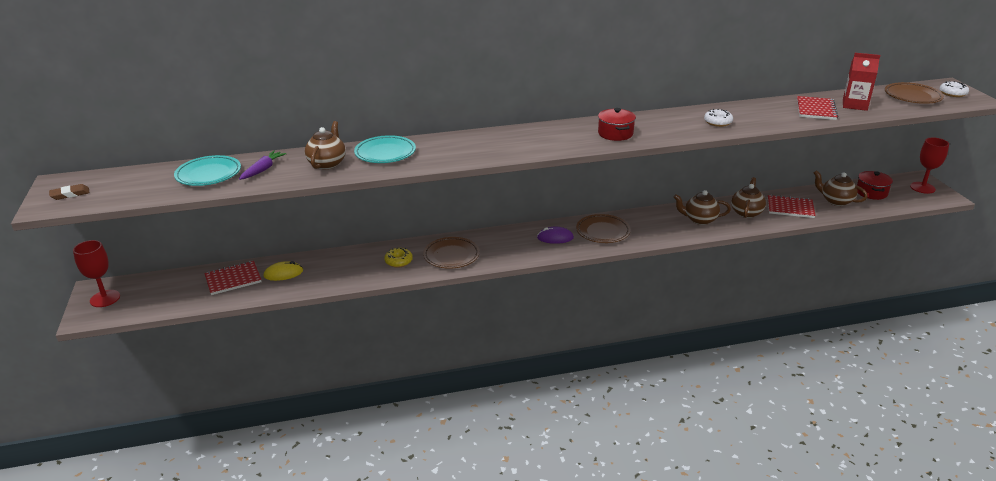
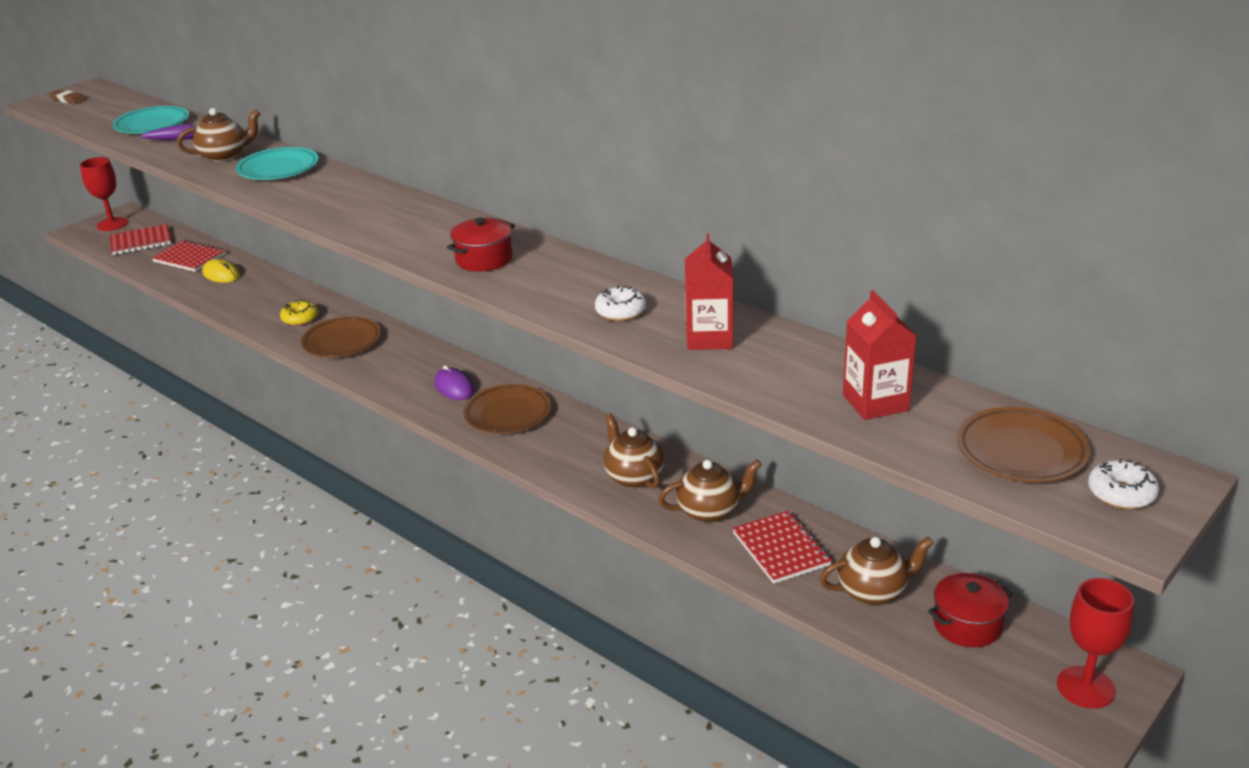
camera: 55 degrees right, 0 degrees up
red notebook [797,96,838,120] -> red notebook moved to [110,224,171,255]
brown teapot [814,170,868,206] -> brown teapot turned 75 degrees clockwise [820,537,933,605]
none -> red carton [685,233,734,350]

